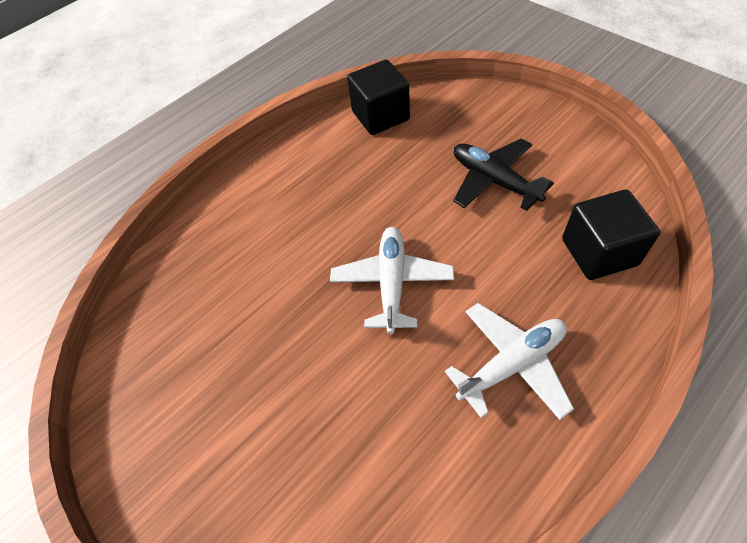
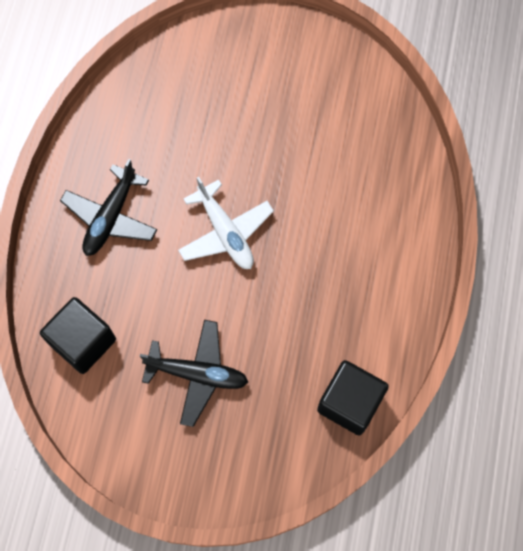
camera: 140 degrees right, 15 degrees up
white plane [445,303,574,420] -> black plane [60,159,157,256]

